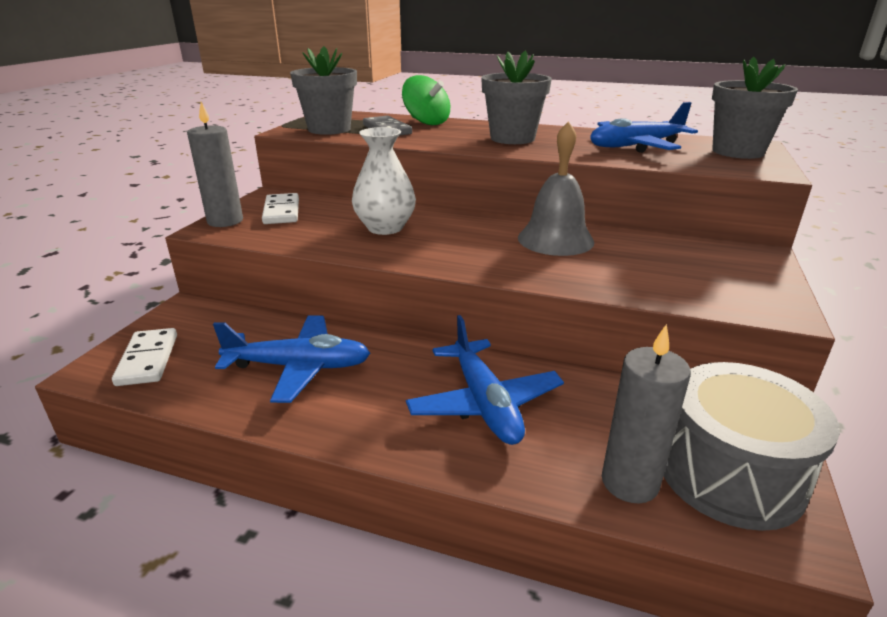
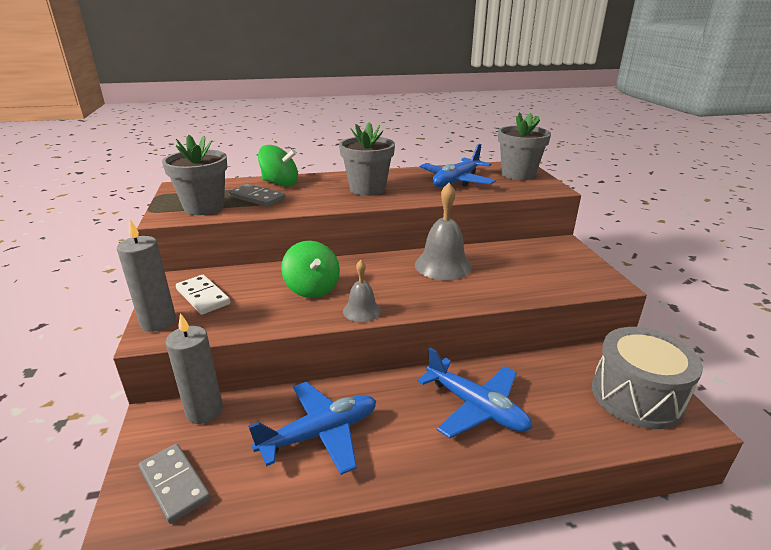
camera: 30 degrees left, 0 degrees up
white domino [112,328,177,386] -> grey domino [139,444,211,524]
white vase [352,127,416,235] -> green spinning top [281,241,340,298]
grey candle [602,324,691,503] -> grey candle moved to [166,313,223,424]
none -> grey bell [343,260,381,322]

